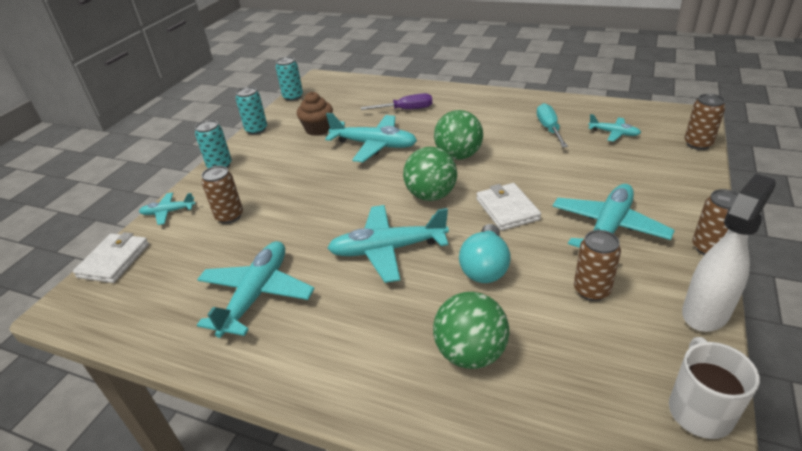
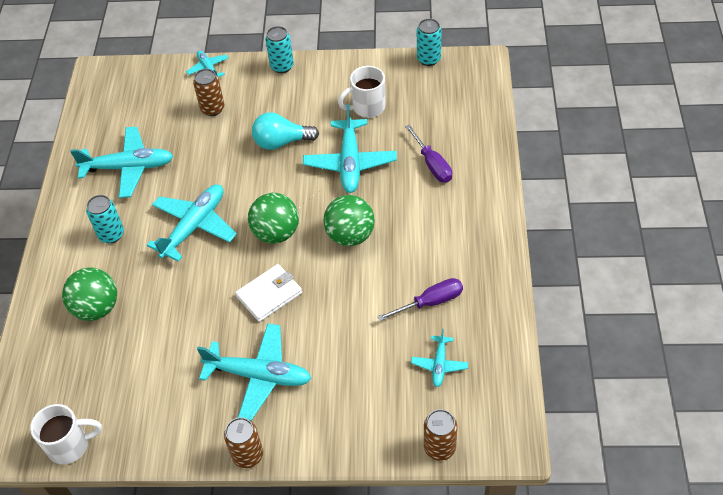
camera: 70 degrees right, 15 degrees up
white wallet [73,232,149,283] -> none
turquoise can [236,87,267,135] -> turquoise can moved to [86,195,124,243]
brown cupcake [297,92,333,136] -> white mug [338,66,385,118]
turquoise plane [327,205,449,283] -> turquoise plane turned 60 degrees clockwise [147,184,237,262]
turquoise light bulb [459,224,511,283] -> turquoise light bulb moved to [252,113,319,150]
turquoise screwdriver [537,103,568,148] -> purple screwdriver [377,278,463,321]
brown can [574,230,621,301] -> none
white spray bottle [682,174,776,332] -> none

